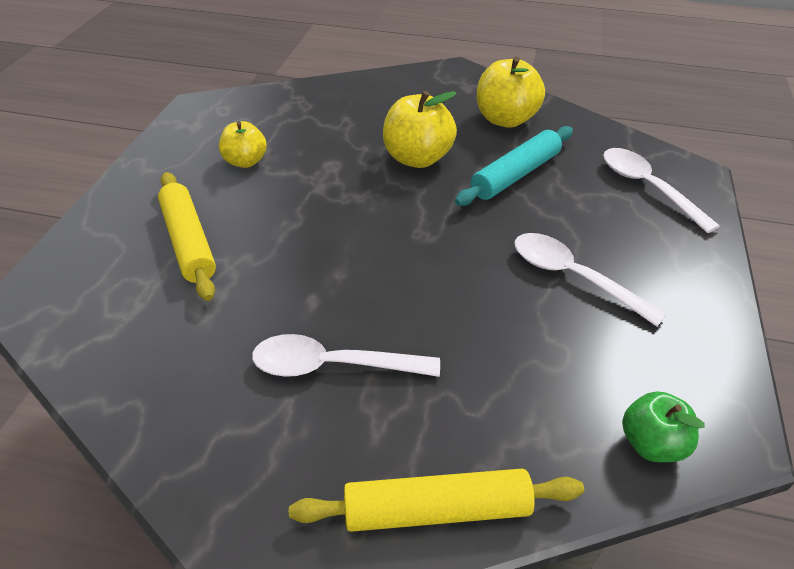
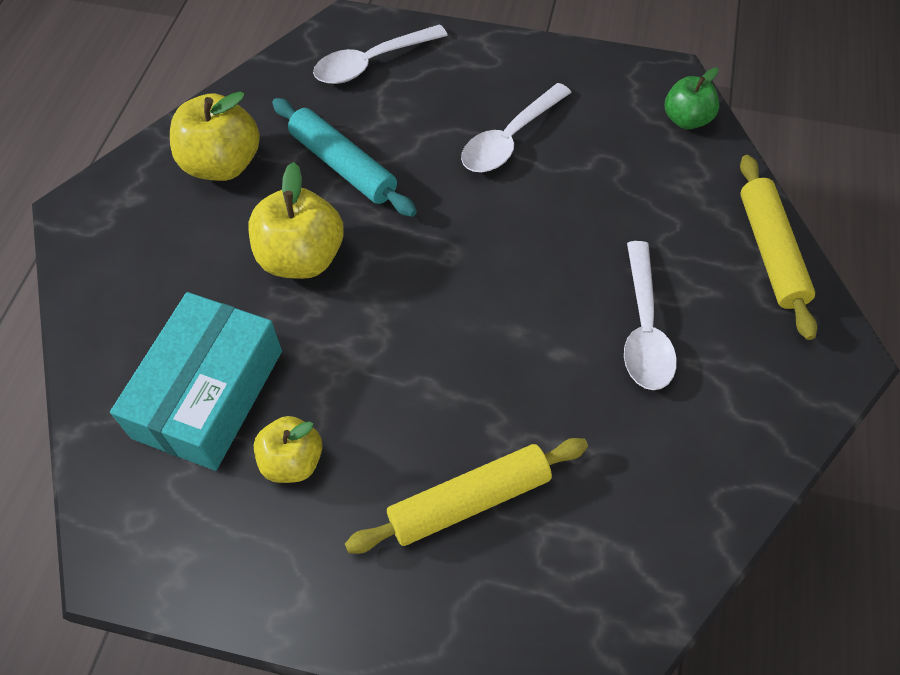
camera: 90 degrees left, 15 degrees up
none -> turquoise box [110,292,282,471]

